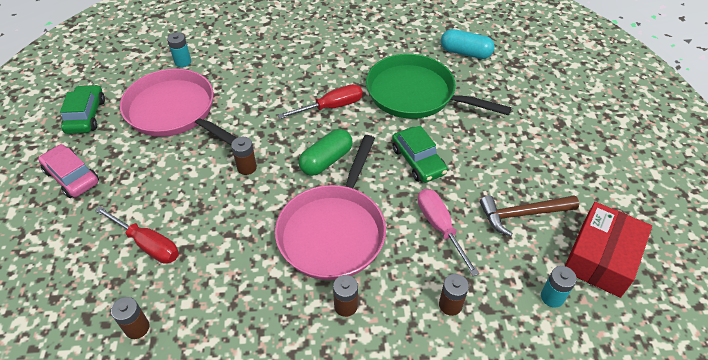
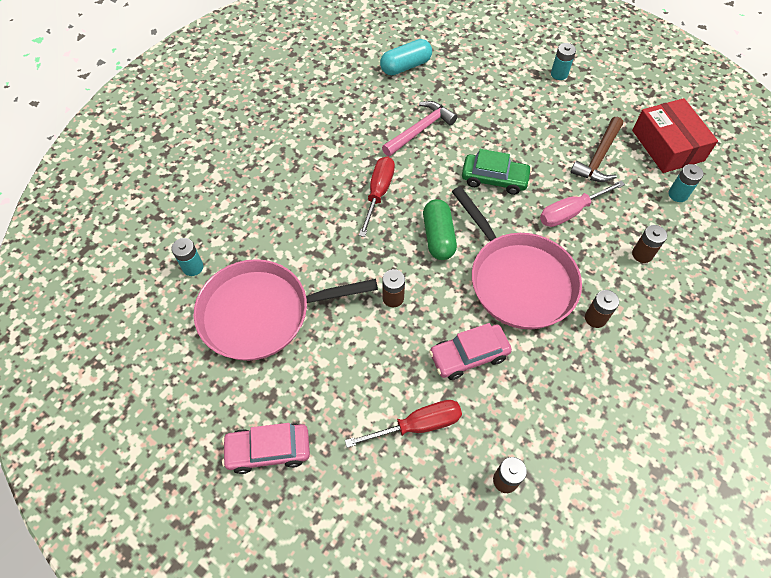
camera: 50 degrees left, 10 degrees up
green car [60,84,105,134] -> none
green pan [366,54,512,119] -> pink hammer [382,101,457,156]
pink screwdriver [418,189,479,276] -> pink screwdriver turned 45 degrees counterclockwise [540,180,625,227]
none -> pink car [429,323,512,380]
none -> turquoise battery [551,43,576,80]

